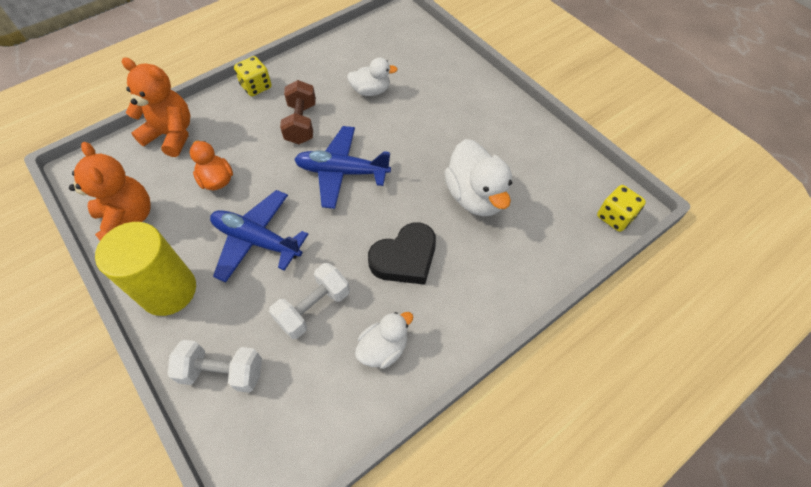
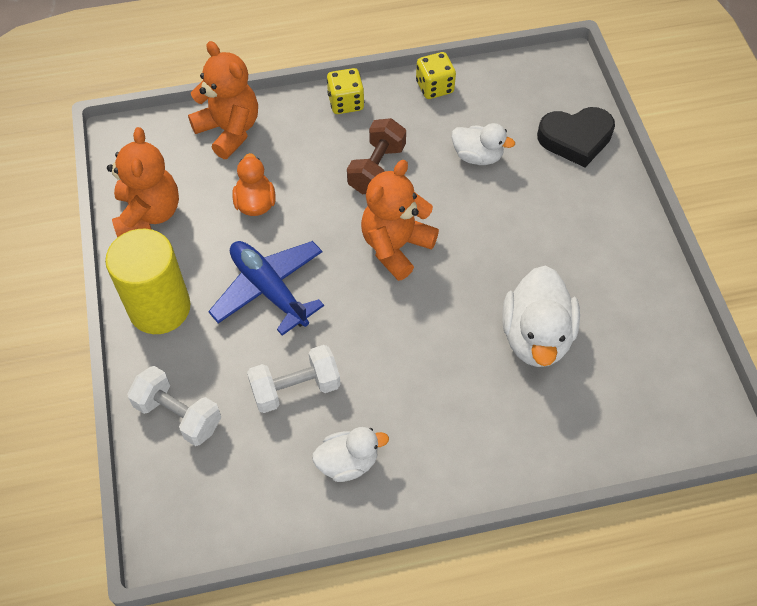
camera: 25 degrees right, 0 degrees up
blue plane [294,126,391,209] -> orange teddy bear [361,160,439,281]
black heart [368,222,436,285] -> black heart moved to [537,107,615,167]
yellow dice [597,185,646,232] -> yellow dice moved to [416,52,456,99]

